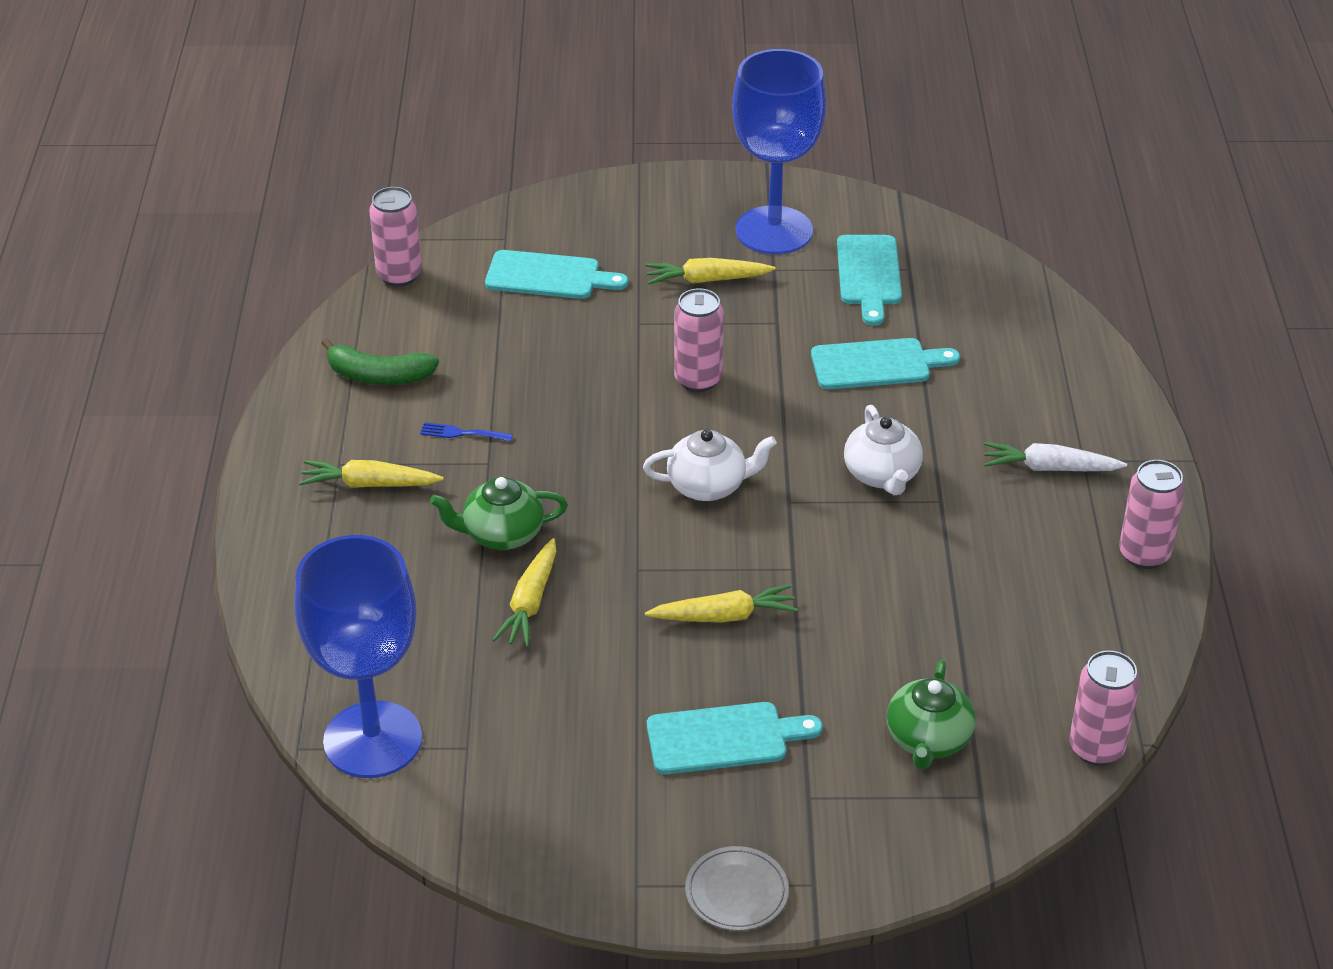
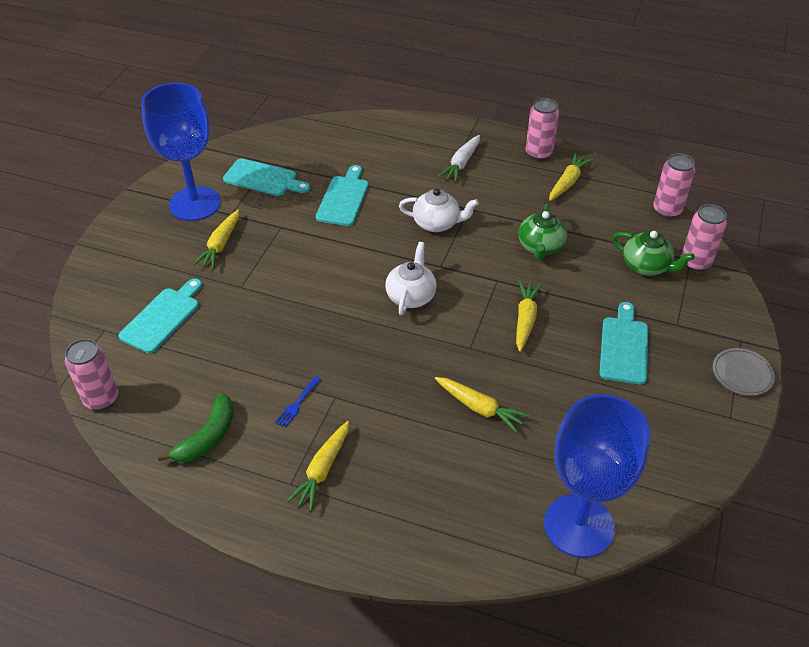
camera: 70 degrees left, 5 degrees up
green teapot [430,477,568,550] -> green teapot moved to [519,204,567,260]
pink can [674,288,724,392] -> pink can moved to [681,204,727,271]
none -> yellow carrot [549,153,593,201]

